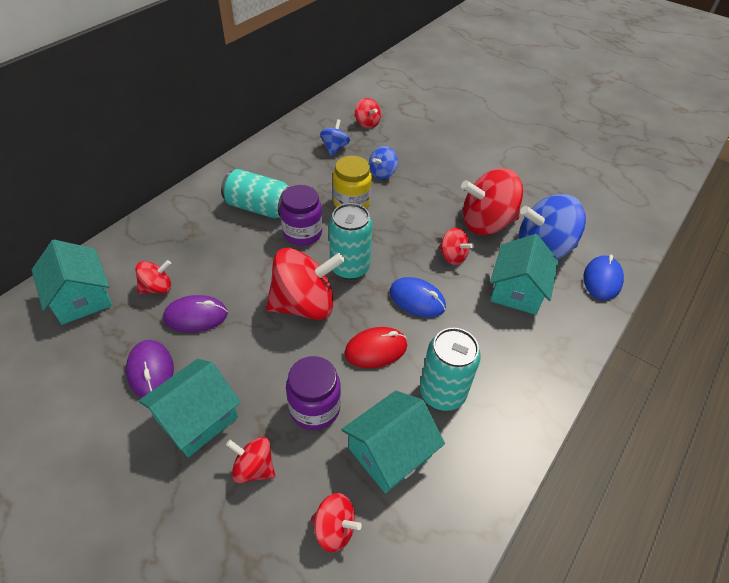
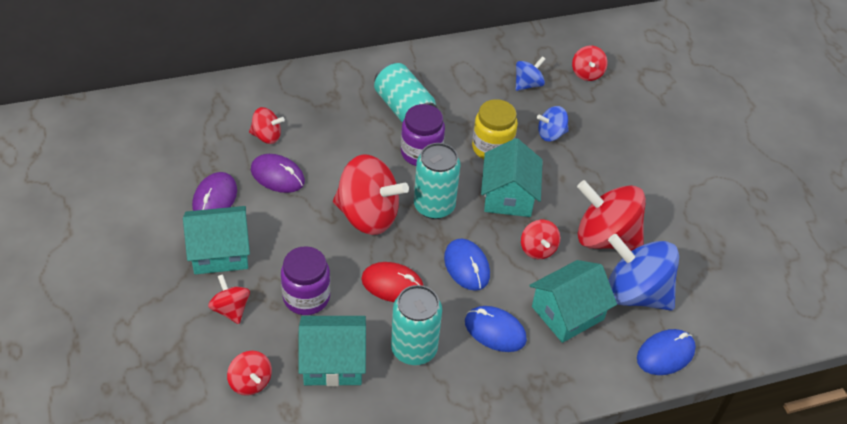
camera: 35 degrees right, 0 degrees up
turquoise house [32,240,112,325] -> turquoise house moved to [481,138,543,217]
none -> blue mouse [465,306,527,352]

